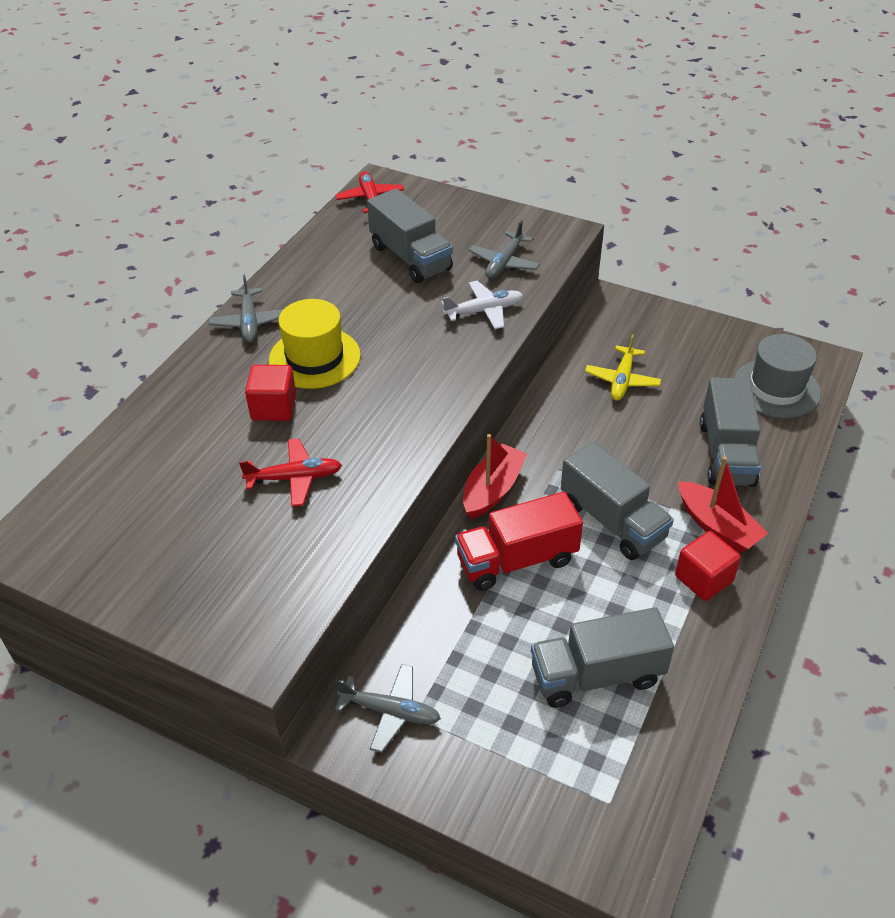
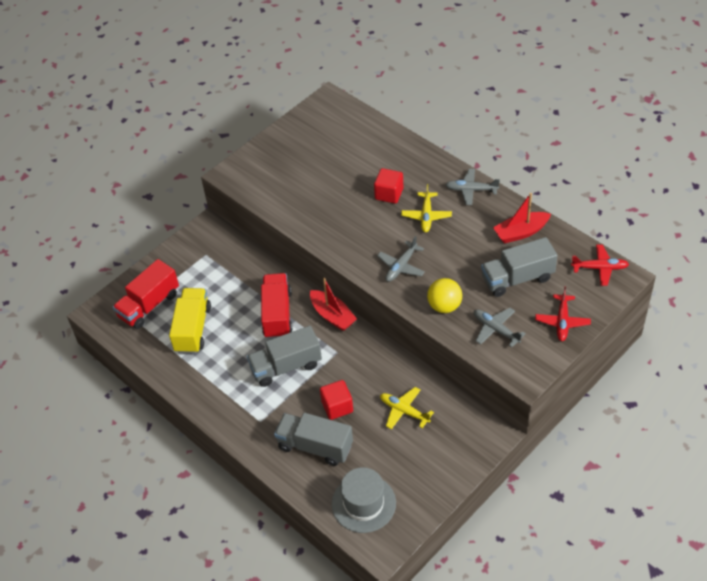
camera: 110 degrees right, 5 degrees up
red plane [239,438,342,507] -> red plane moved to [535,287,591,341]
yellow hat [269,299,361,389] -> yellow plane [401,184,452,232]
grey plane [335,664,441,753] -> grey plane moved to [377,236,425,282]
white plane [441,281,523,329] -> yellow ball [427,278,462,313]
grey truck [531,607,674,708] -> yellow truck [169,288,211,354]
red cube [675,531,741,601] -> red cube moved to [320,380,353,420]
red boat [678,456,768,553] -> red boat moved to [493,193,551,244]
none -> red truck [113,259,179,329]

